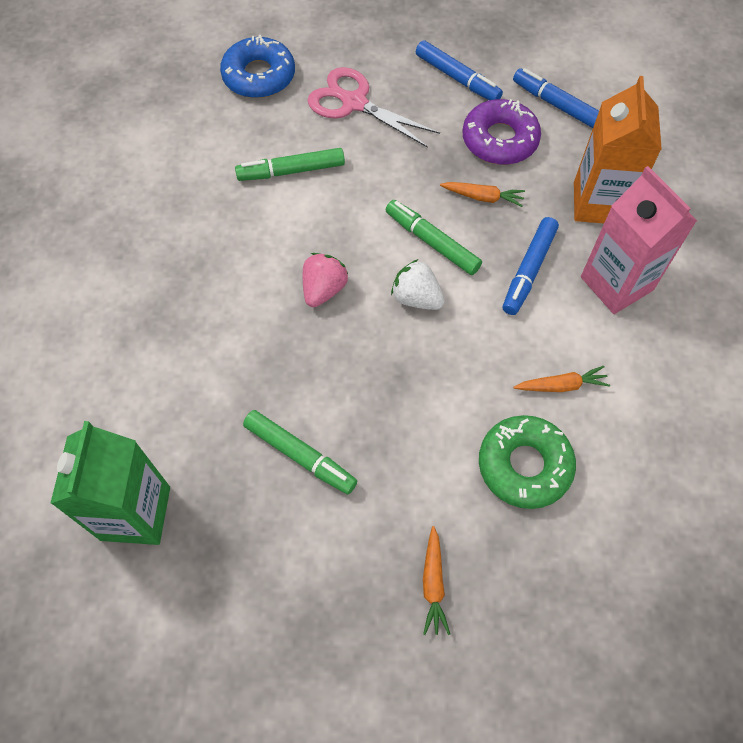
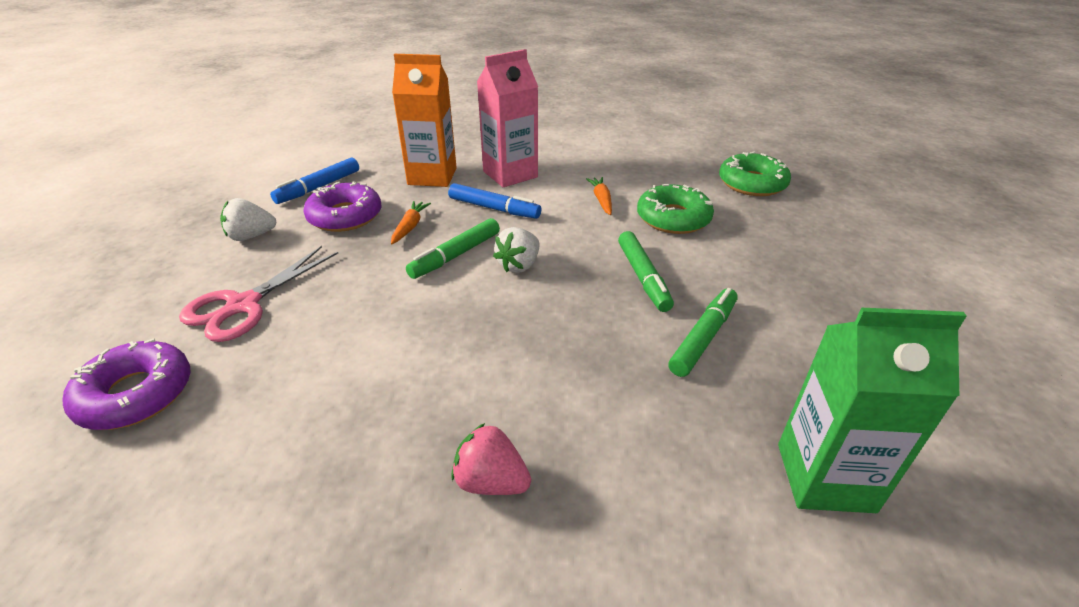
camera: 90 degrees left, 25 degrees down
blue donut [220,35,295,98] -> purple donut [62,338,191,430]
green marker [235,148,345,181] -> green marker moved to [618,231,674,312]
pink strawberry [303,253,349,307] -> pink strawberry moved to [451,423,531,495]
blue marker [416,40,503,100] -> white strawberry [220,198,277,241]
orange carrot [423,526,450,635] -> none
none -> green donut [719,151,791,196]

